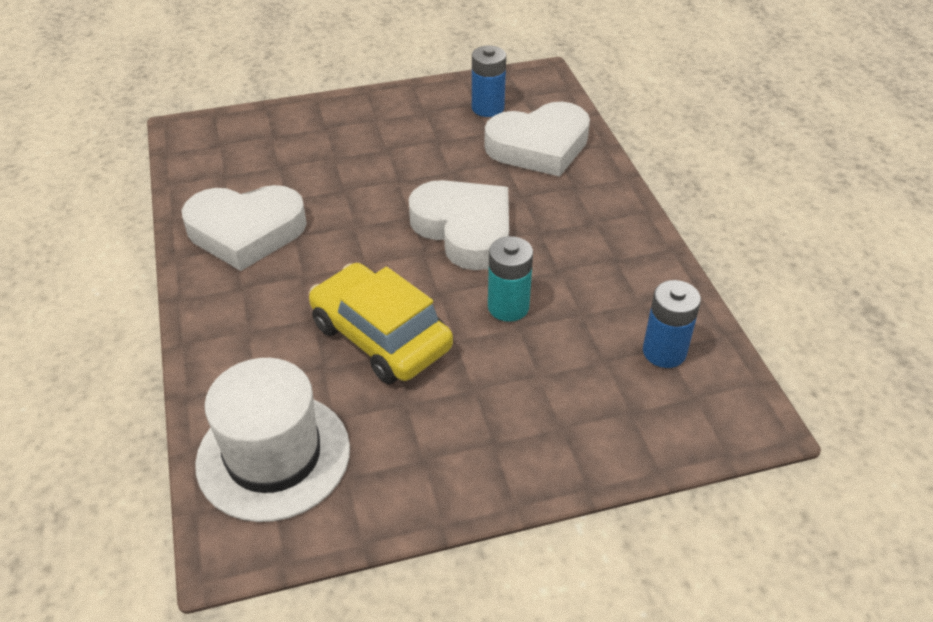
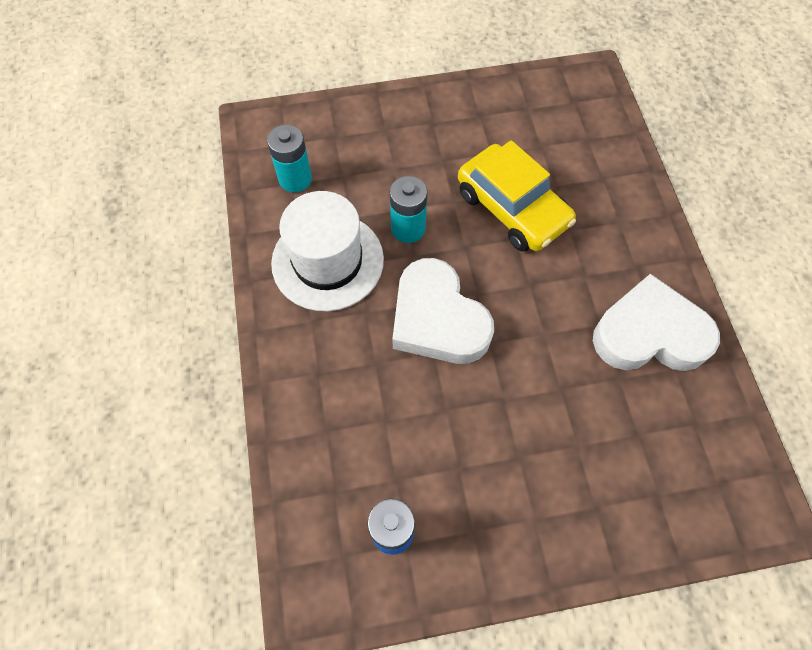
camera: 175 degrees left, 20 degrees up
white hat [195,358,350,522] -> white hat moved to [271,191,384,311]
white heart [484,102,590,177] -> none
blue battery [643,280,701,368] -> turquoise battery [267,125,312,193]

